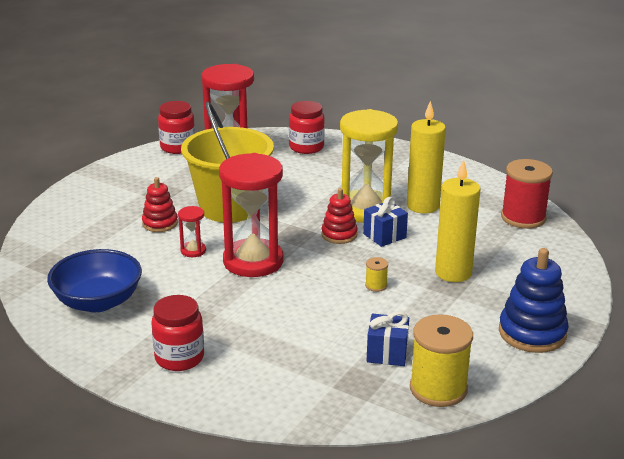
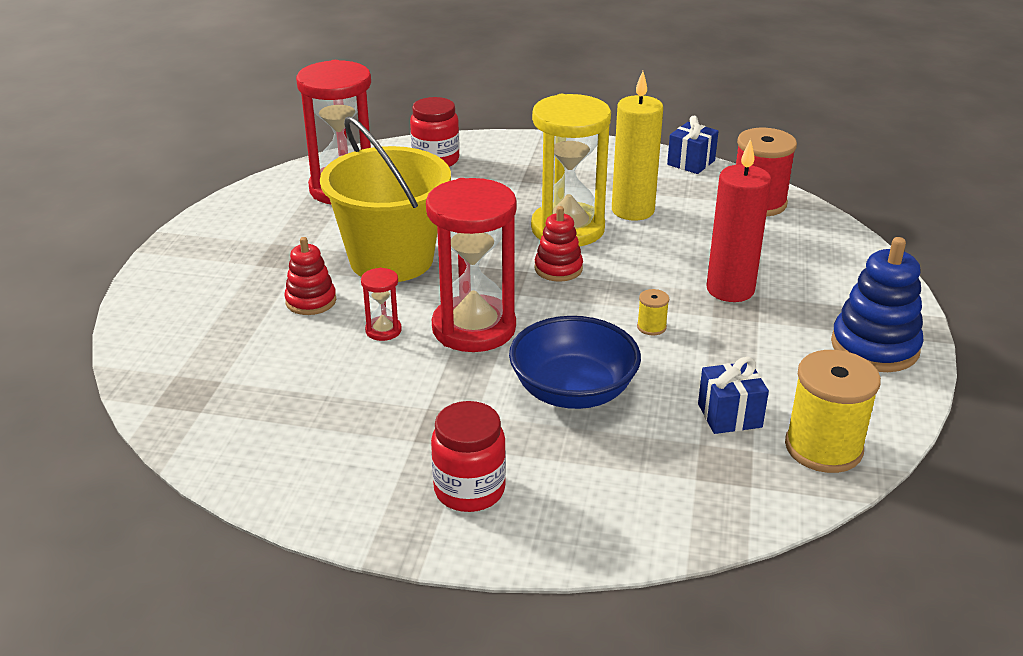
camera: 20 degrees left, 5 degrees up
blue bowl [47,249,142,312] -> blue bowl moved to [509,316,641,409]
red jar [158,101,195,154] -> none
blue gift [363,197,408,247] -> blue gift moved to [667,116,719,174]
yellow candle [435,159,481,282] -> red candle [707,139,772,302]

